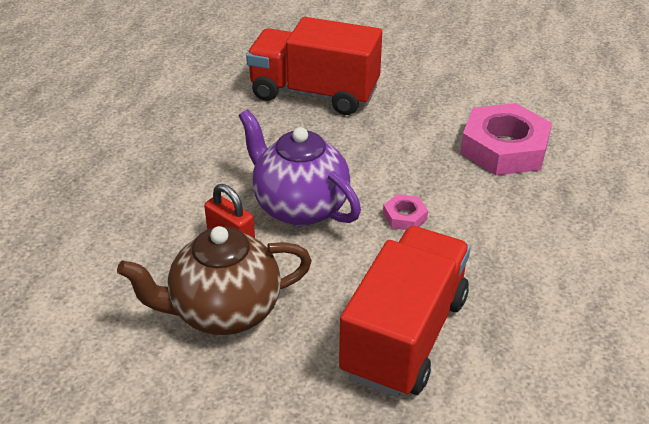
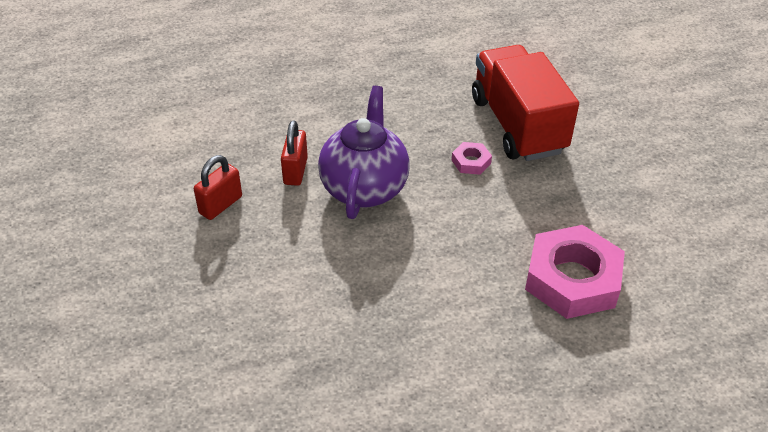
camera: 55 degrees right, 5 degrees up
brown teapot [117,226,312,335] -> red padlock [194,155,242,220]
red truck [339,226,471,397] -> none
pink nut [383,194,428,230] -> pink nut moved to [452,142,492,175]

